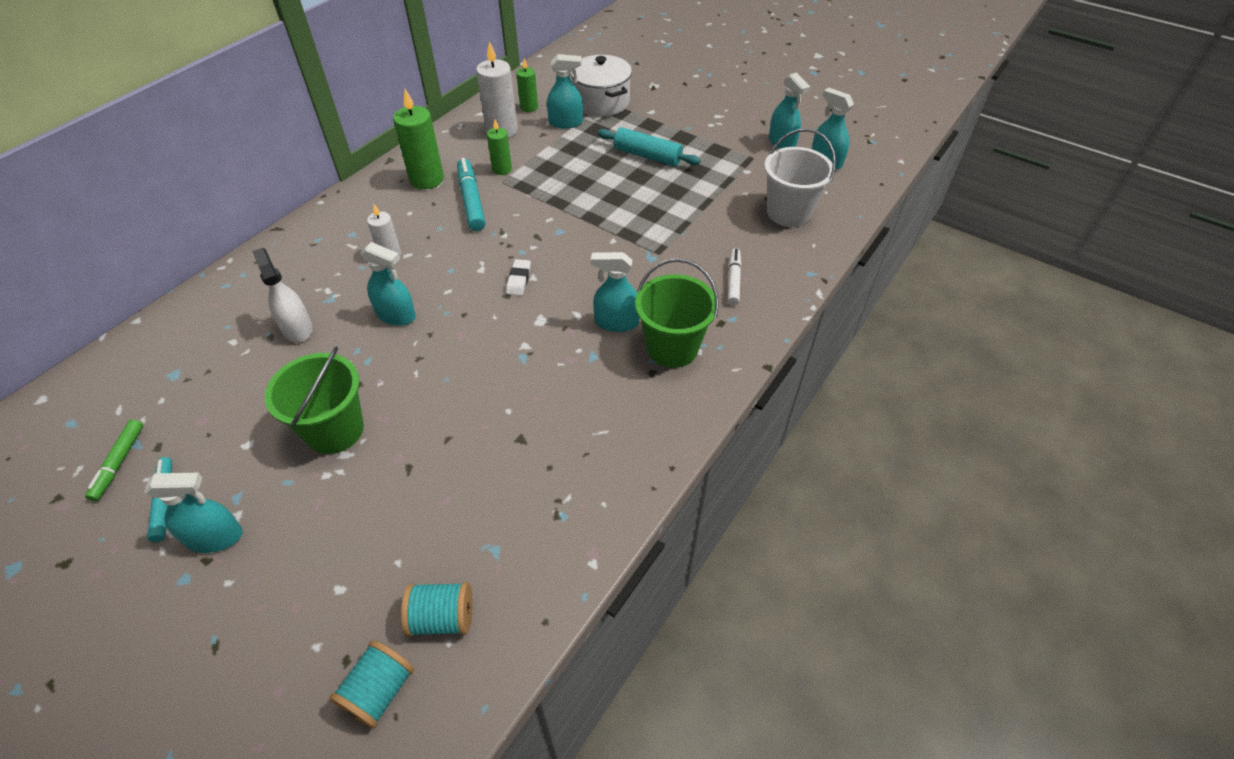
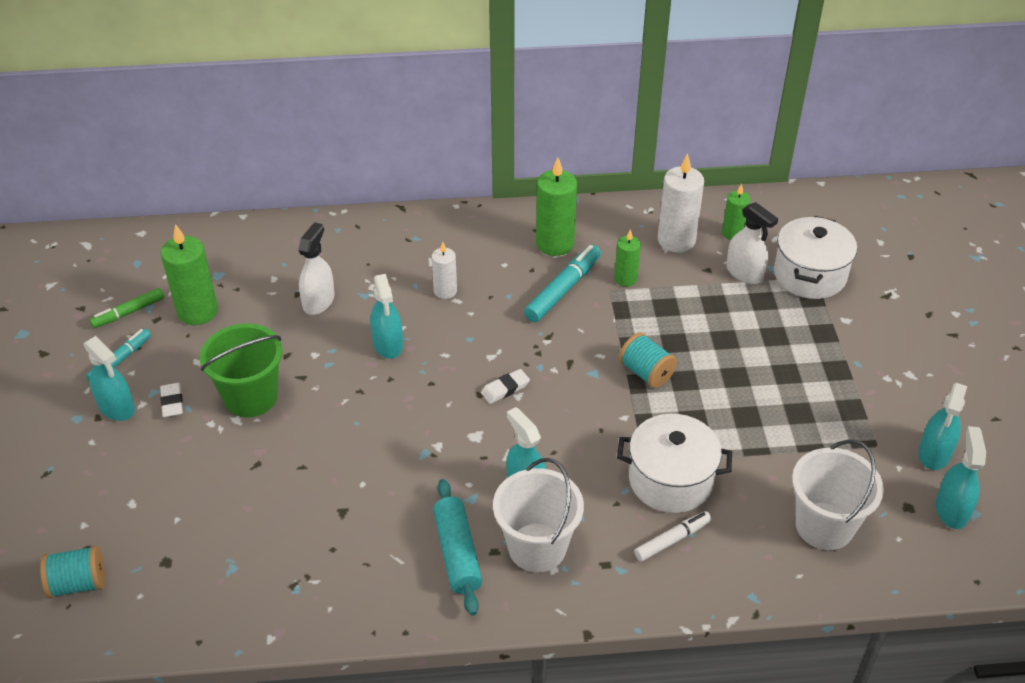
camera: 50 degrees right, 5 degrees down
turquoise spool [401,582,473,636] -> turquoise spool moved to [619,332,677,388]
turquoise spray bottle [547,54,583,129] -> white spray bottle [726,202,778,284]
turquoise rolling pin [598,127,701,167] -> turquoise rolling pin moved to [433,479,482,616]
green bucket [635,258,719,368] -> white bucket [493,458,584,572]
none -> white eraser [160,383,183,417]
none -> green candle [161,224,218,325]
none -> white pot [617,414,732,513]

